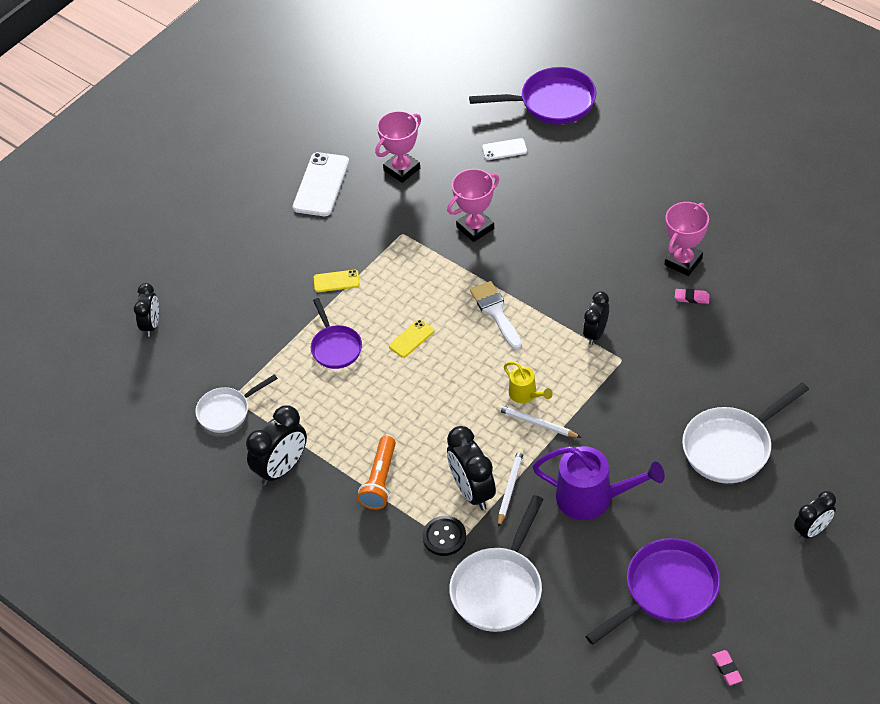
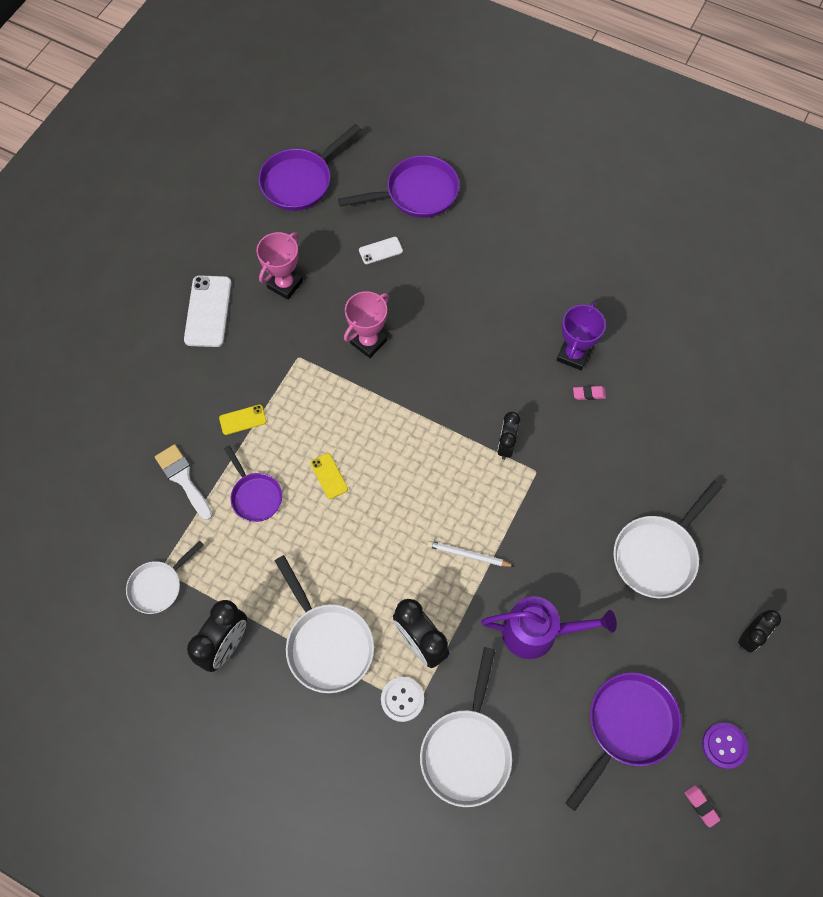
camera: 15 degrees left, 15 degrees up
black clock [134,283,159,337] -> none
orange flashlight [358,436,396,510] -> white pan [275,555,374,693]
yellow phone [389,319,434,358] -> yellow phone turned 60 degrees counterclockwise [310,453,348,499]
black button [422,516,466,556] -> white button [381,677,424,722]
white brush [470,281,522,350] -> white brush moved to [155,444,213,520]
white pencil [498,448,524,528] -> none
yellow watering can [504,362,553,404] -> none
pink trophy [665,202,709,276] -> purple trophy [557,302,606,370]
none -> purple pan [258,124,361,211]
none -> purple button [702,722,748,769]

